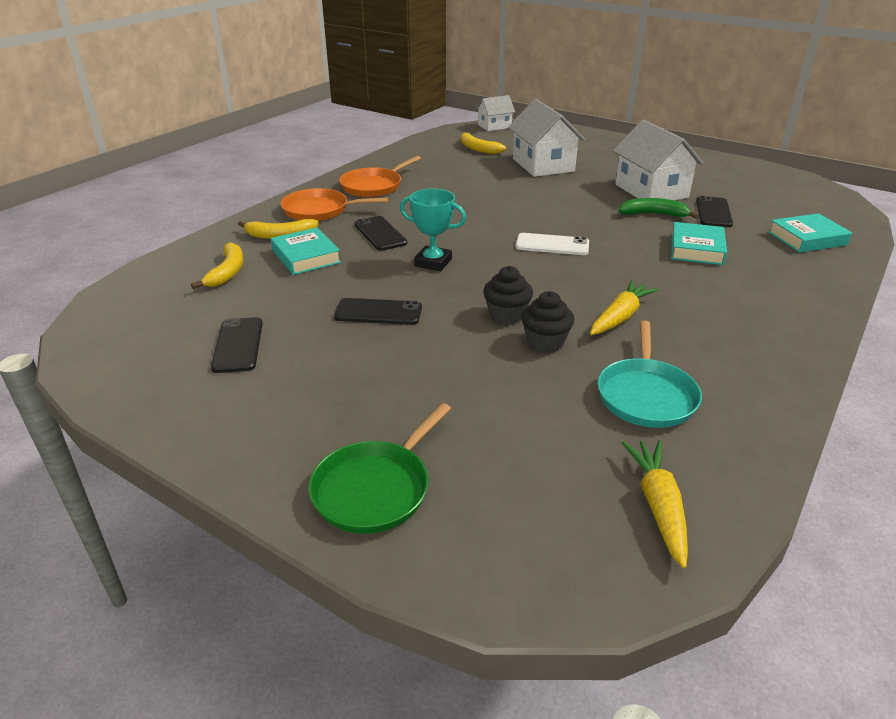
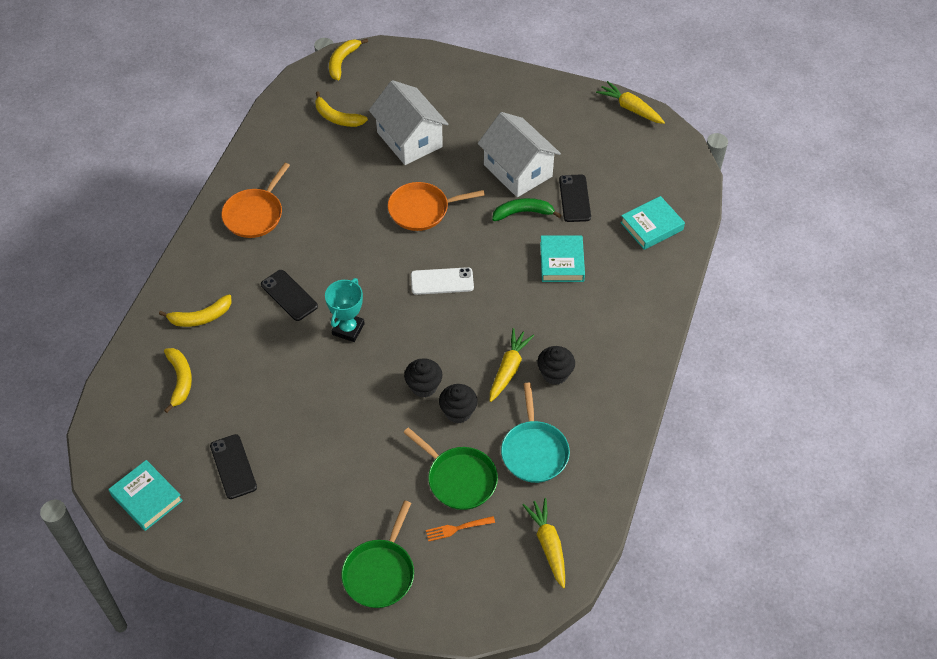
camera: 15 degrees left, 20 degrees up
turquoise book [271,228,341,275] -> turquoise book moved to [108,460,183,531]
orange pan [281,188,388,221] -> orange pan moved to [388,182,485,231]
black phone [334,298,422,325] -> none
turquoise trophy [400,189,466,271] -> turquoise trophy turned 75 degrees counterclockwise [325,278,365,342]
white house [476,95,515,131] -> yellow banana [329,39,368,81]
none -> green pan [403,428,498,510]
none -> orange fork [426,516,495,541]
none -> black cupcake [537,346,575,385]
none -> yellow carrot [596,81,665,124]

